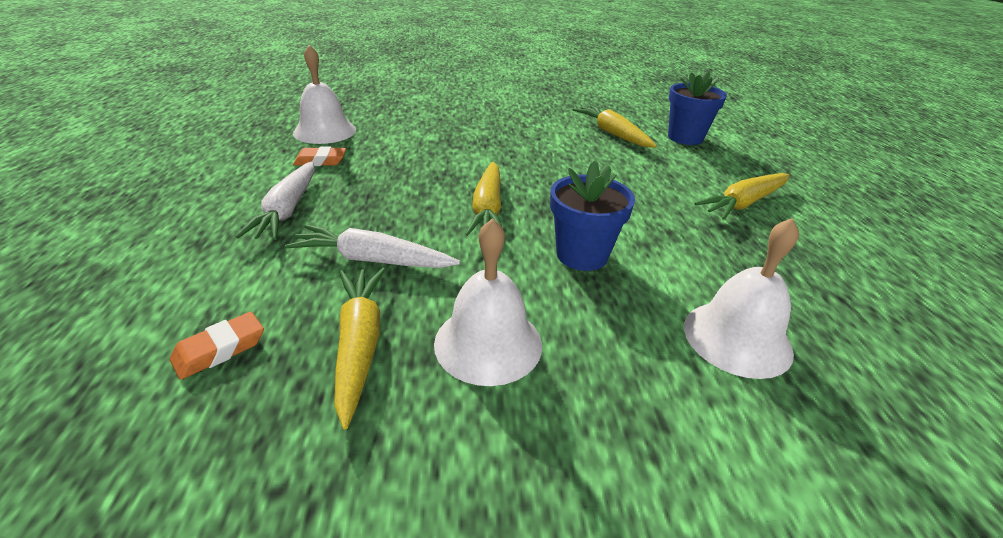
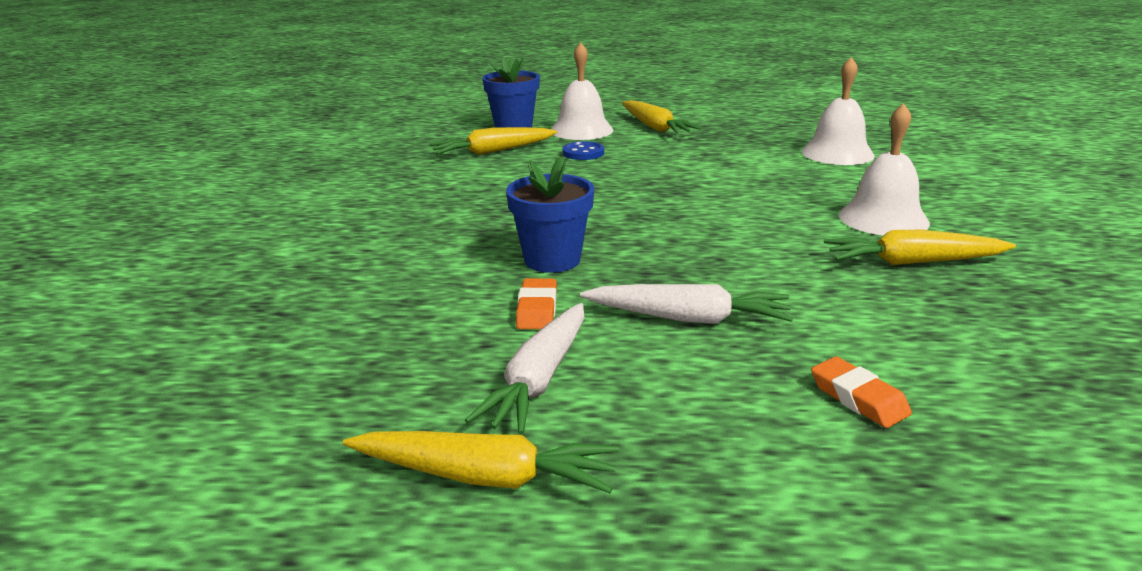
camera: 80 degrees left, 10 degrees down
orange eraser [170,312,264,380] -> orange eraser moved to [811,357,912,428]
white carrot [285,225,460,268] -> white carrot moved to [465,303,584,435]
white bell [293,45,356,144] -> white bell moved to [551,42,613,140]
yellow carrot [466,162,502,236] -> yellow carrot moved to [343,431,619,493]
blue flower pot [550,161,635,271] -> blue flower pot moved to [506,156,594,273]
none -> blue button [563,141,604,160]

